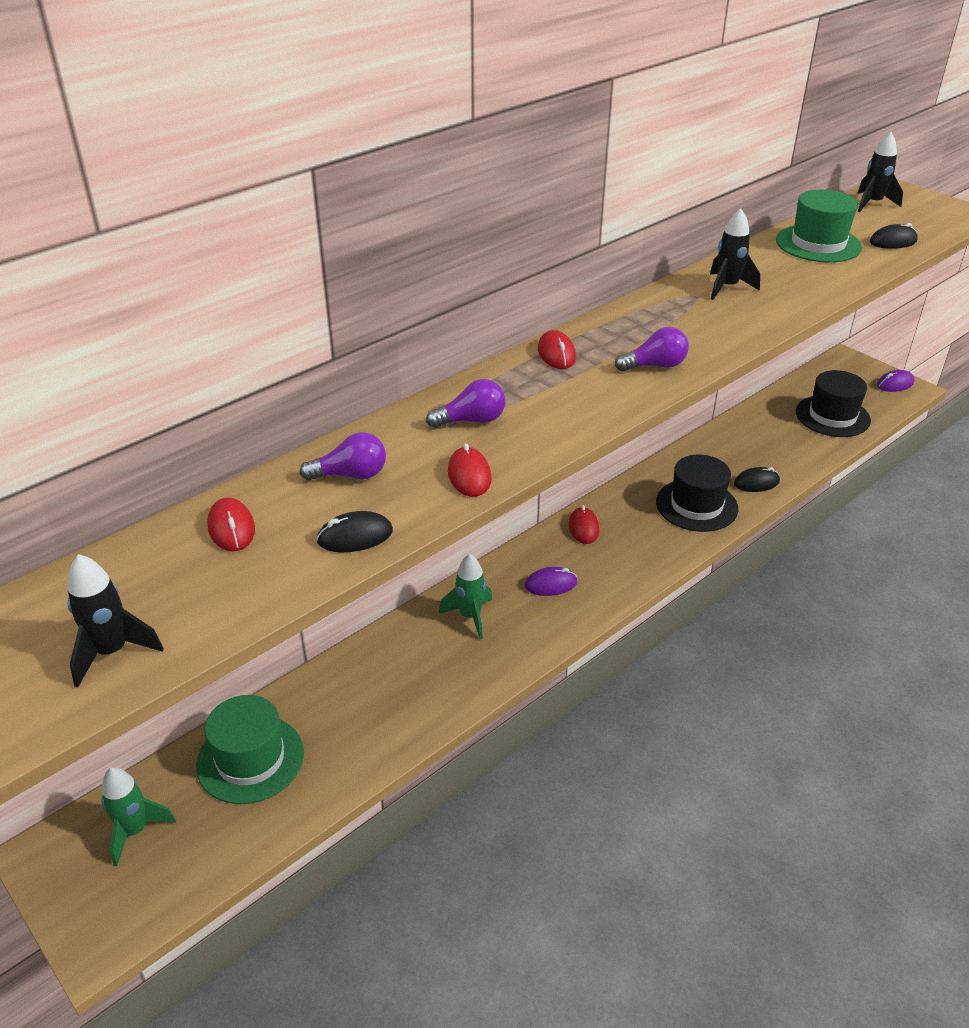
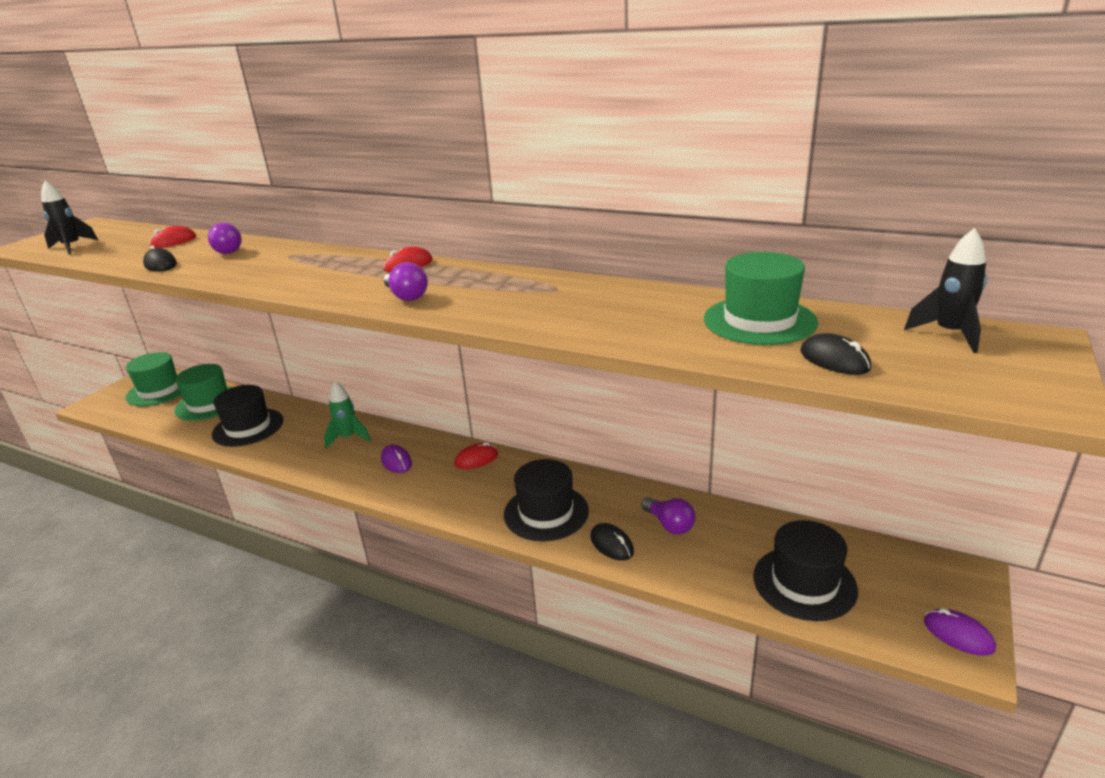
camera: 70 degrees right, 10 degrees down
green rocket [101,767,176,866] -> green hat [126,352,182,406]
purple light bulb [426,379,505,428] -> purple light bulb moved to [642,497,696,534]
red mouse [448,443,492,497] -> none
black rocket [710,208,760,300] -> none
none -> black hat [212,385,283,447]

